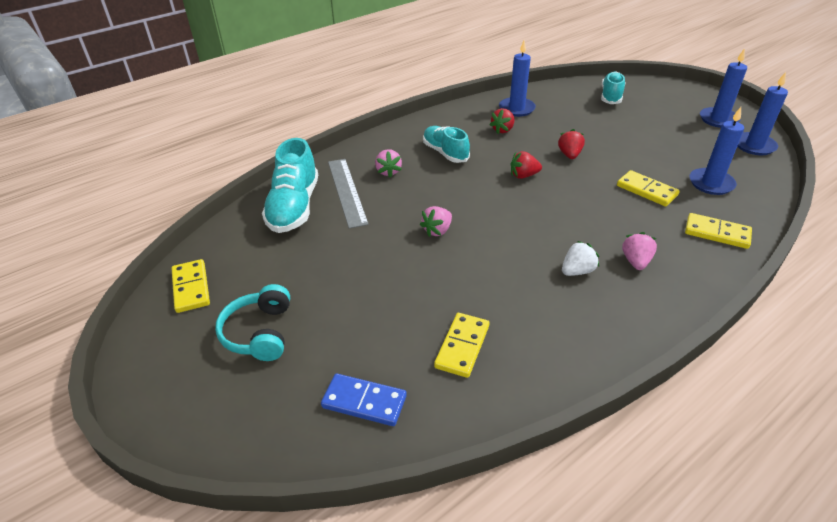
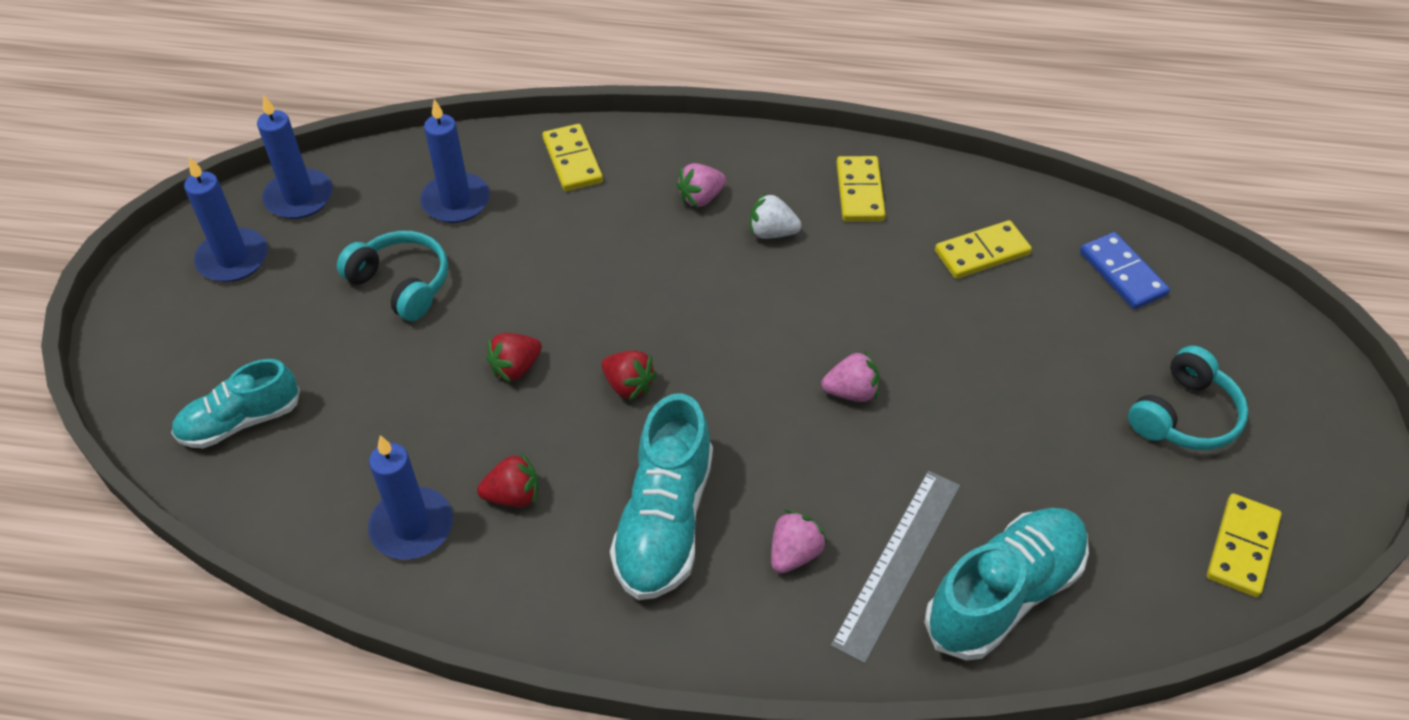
camera: 135 degrees left, 10 degrees up
turquoise shoe [423,126,470,163] -> turquoise shoe [610,393,713,600], size x1.50
yellow domino [617,170,680,207] -> yellow domino moved to [837,156,886,221]
none -> turquoise headphones [337,231,448,321]

